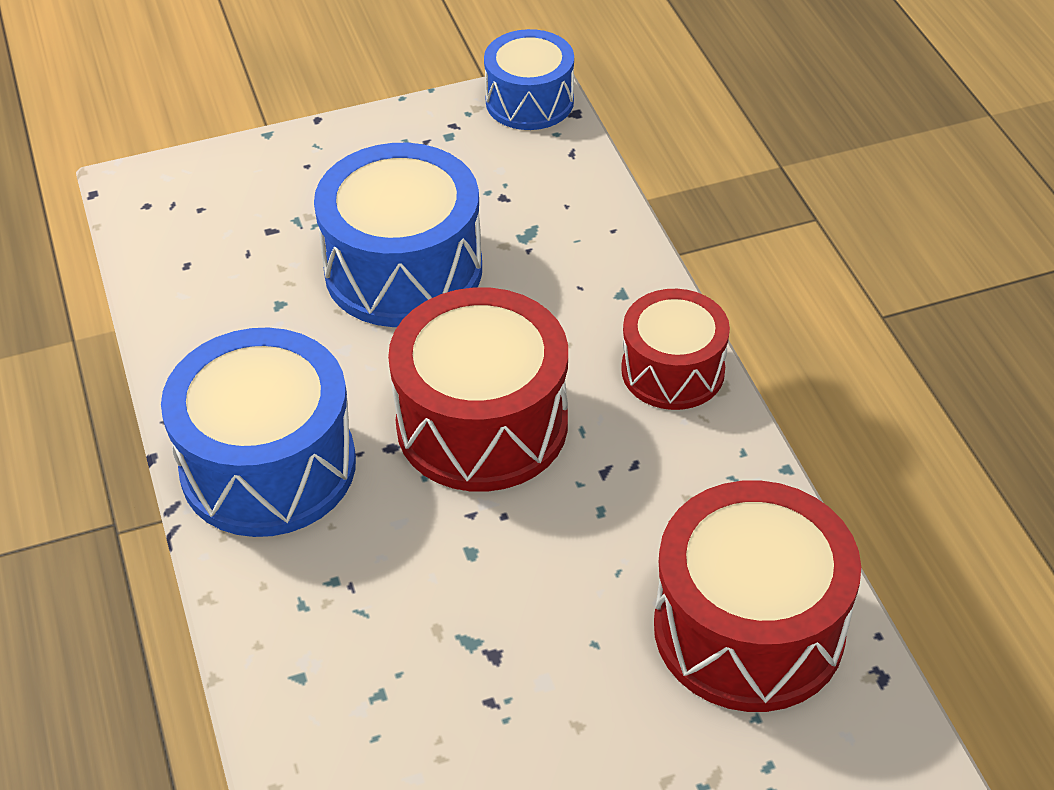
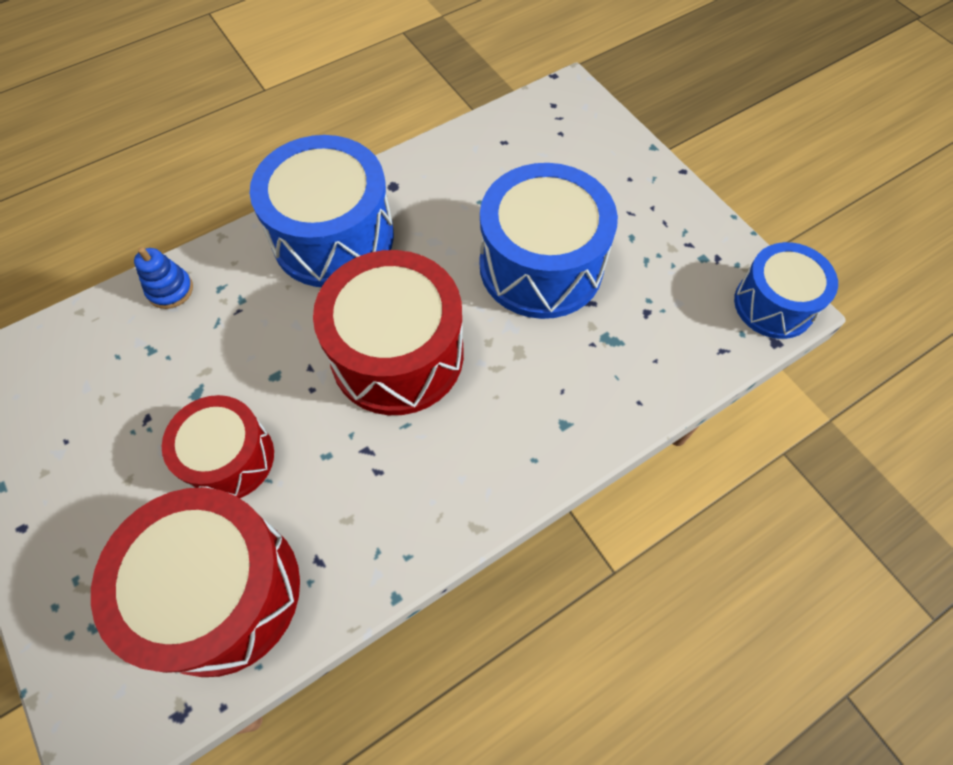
camera: 75 degrees right, 15 degrees up
red drum [621,289,730,410] -> red drum moved to [162,395,274,498]
none -> blue stacking toy [134,247,193,309]

